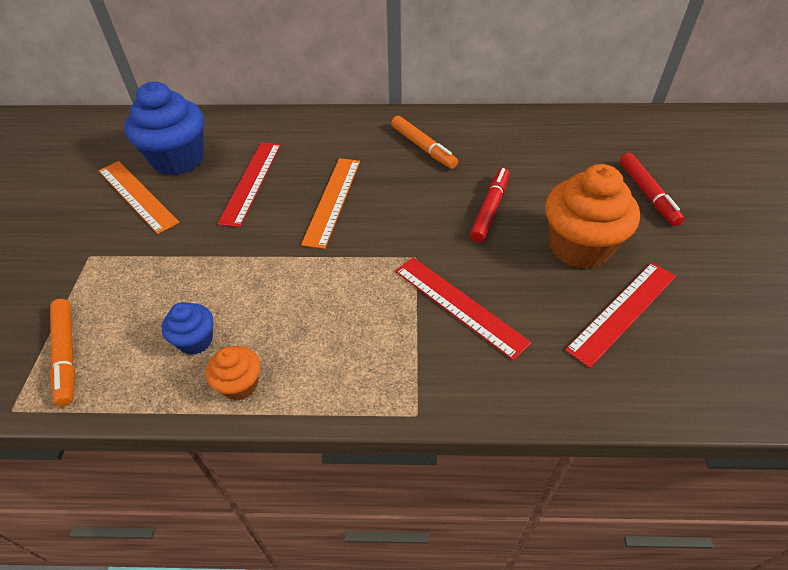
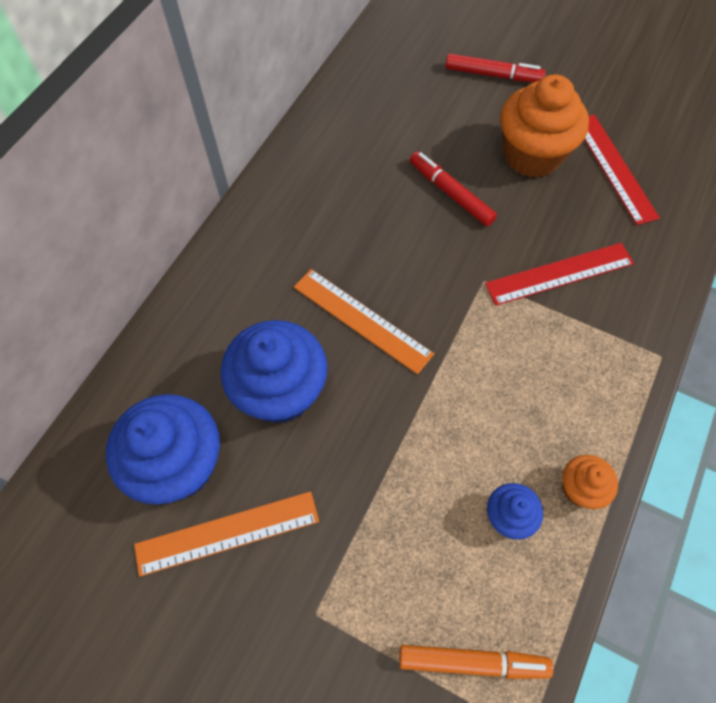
camera: 65 degrees left, 15 degrees up
red ruler [217,142,281,227] -> blue cupcake [221,320,328,424]
orange marker [391,116,458,169] -> none

